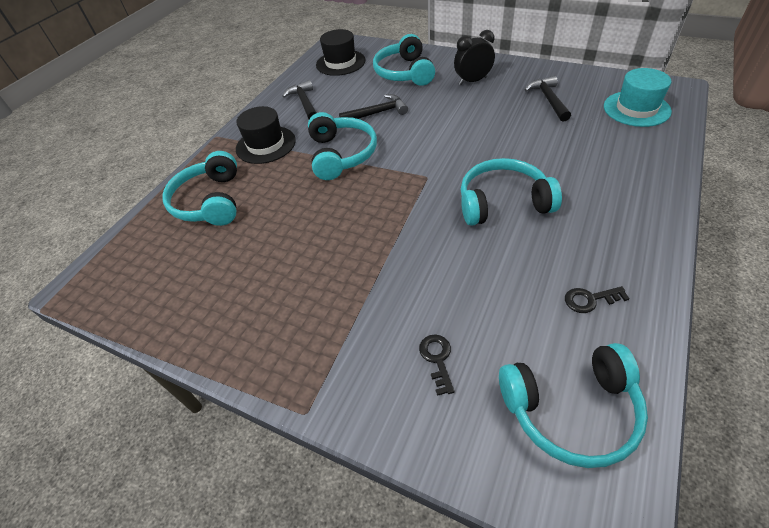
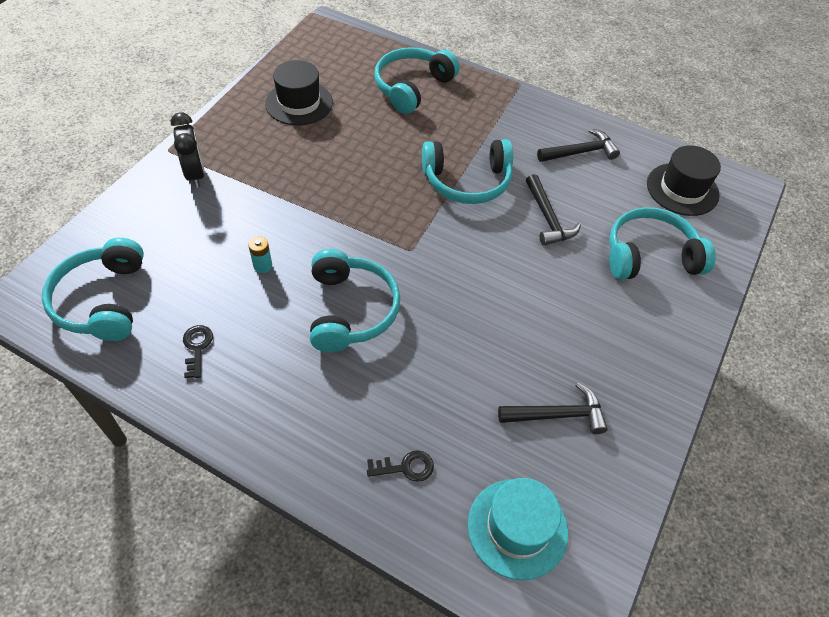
camera: 85 degrees right, 5 degrees up
turquoise headphones [162,151,237,226] -> turquoise headphones turned 45 degrees counterclockwise [374,47,460,114]
black hat [236,106,296,164] -> black hat moved to [265,60,333,125]
black key [419,334,455,396] -> black key moved to [367,450,434,482]
black clock [454,30,495,85] -> black clock moved to [171,112,205,188]
none -> turquoise battery [248,236,272,273]

